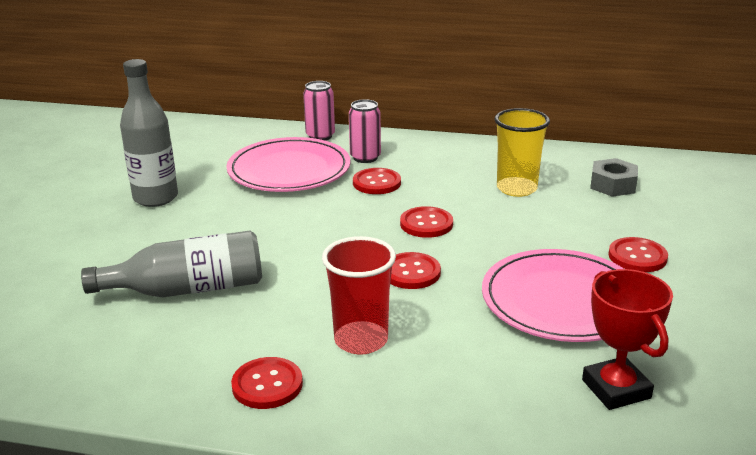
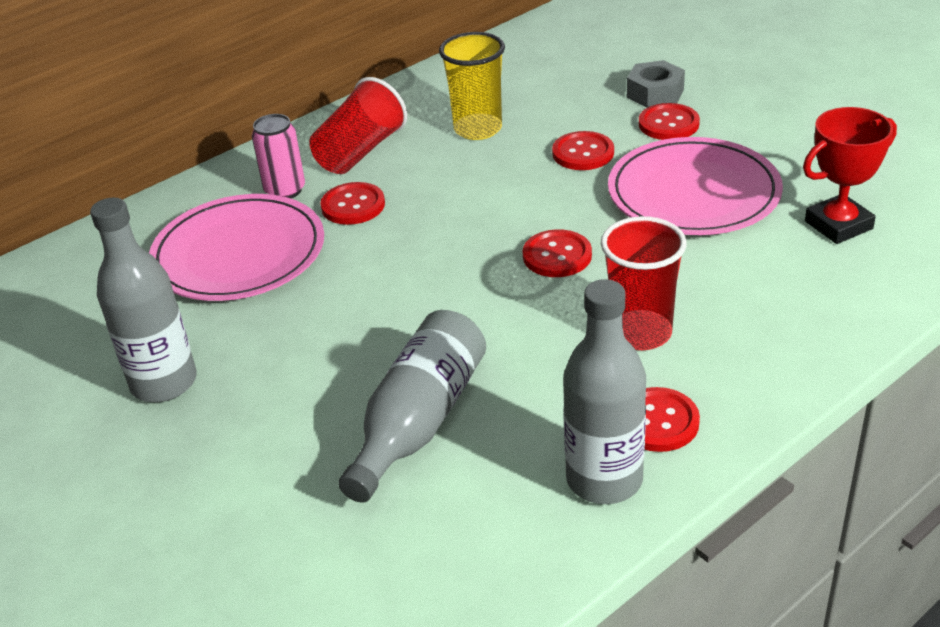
camera: 50 degrees left, 10 degrees up
pink can [303,81,335,140] -> none
red button [400,206,453,238] -> red button moved to [552,131,614,170]
red trophy [582,269,673,410] -> red trophy turned 45 degrees counterclockwise [803,107,897,244]
grey nut [590,158,638,197] -> grey nut moved to [627,60,685,108]
none -> red cup [309,77,407,174]
none -> grey bottle [563,279,646,504]

